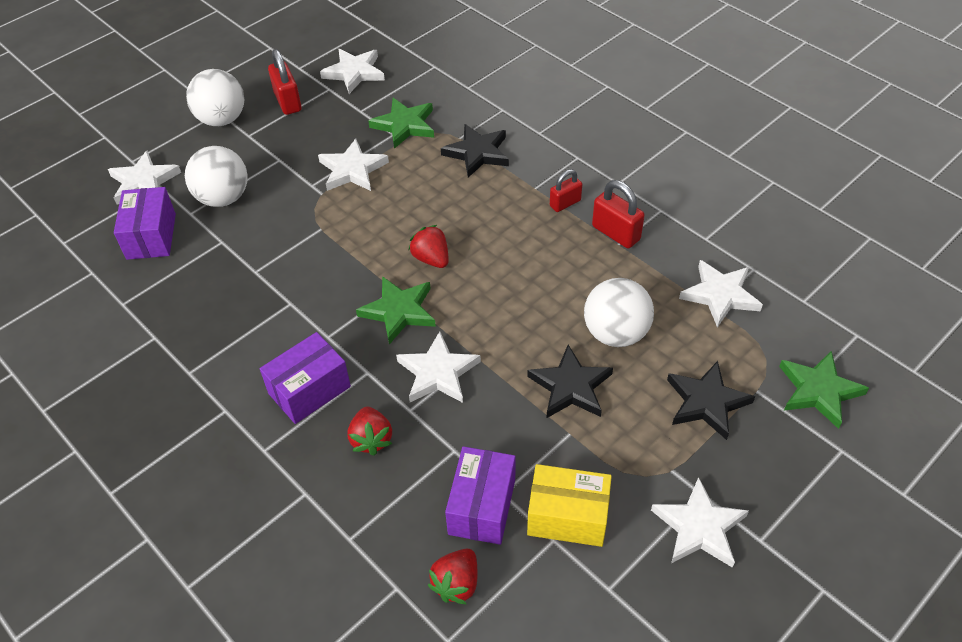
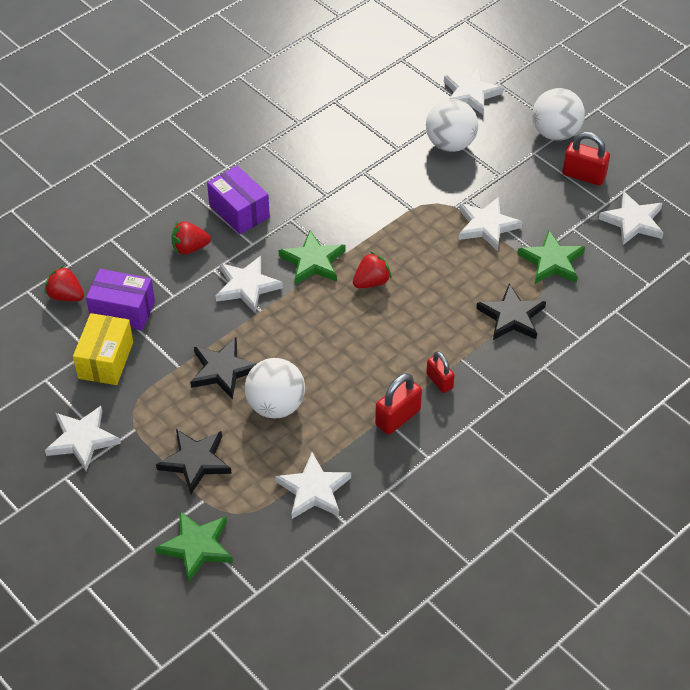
camera: 90 degrees right, 0 degrees up
purple box [114,187,176,260] -> none
red padlock [268,49,302,115] -> red padlock turned 45 degrees clockwise [563,132,610,186]

